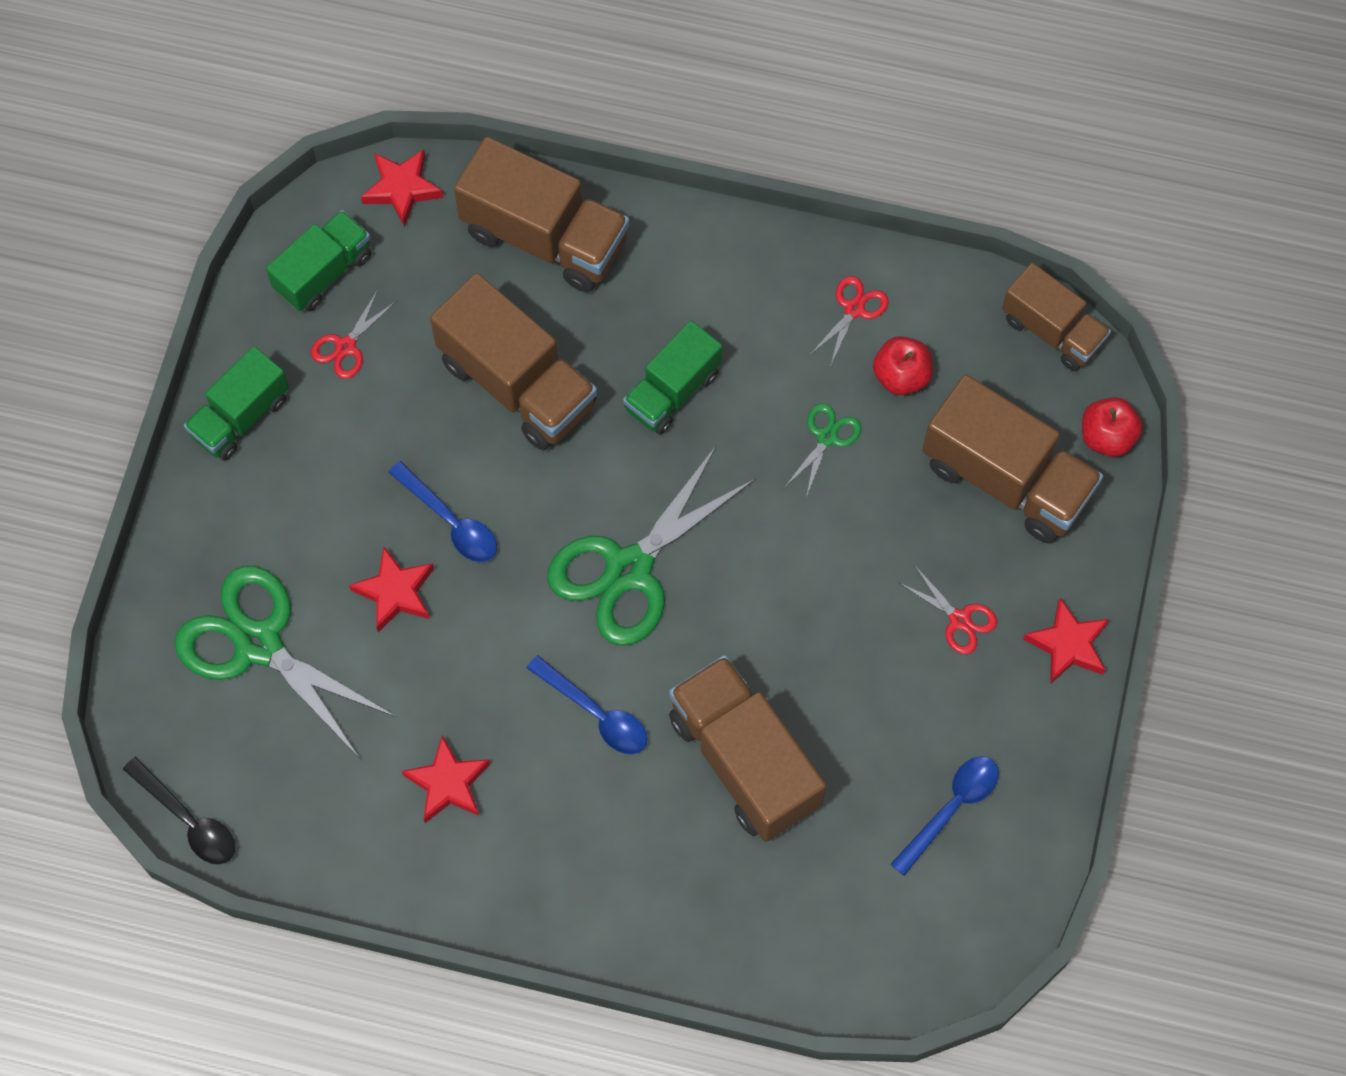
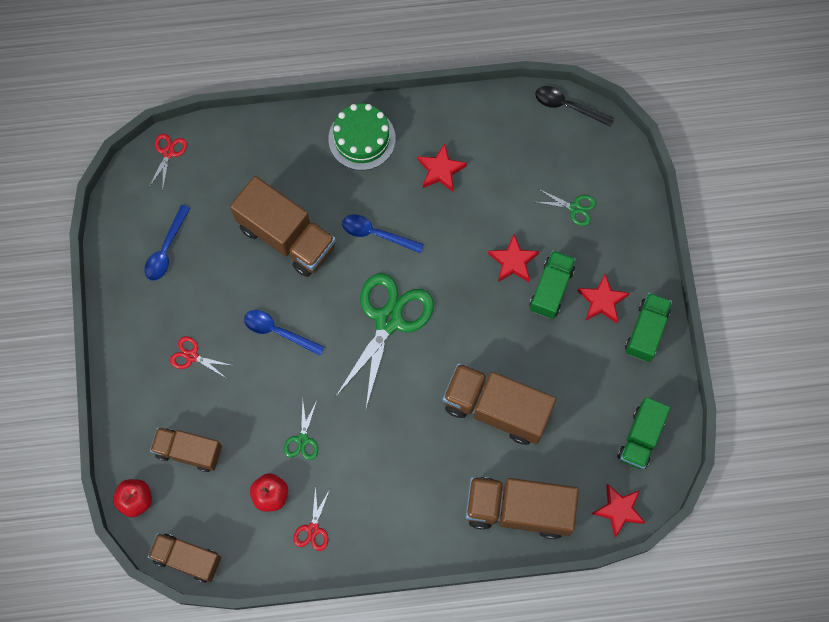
camera: 160 degrees right, 5 degrees up
green scissors [174,566,396,756] -> green scissors [536,189,596,226], size x0.45
red scissors [311,290,397,379] -> red scissors moved to [149,133,187,187]
blue spoon [388,461,497,562] -> blue spoon moved to [244,310,325,356]
green truck [623,321,722,435] -> green truck moved to [529,250,576,319]
brown truck [923,375,1103,543] -> brown truck [150,427,222,472], size x0.63
red star [1023,598,1109,683] -> red star moved to [578,274,629,323]
none -> green cake [328,104,396,170]

